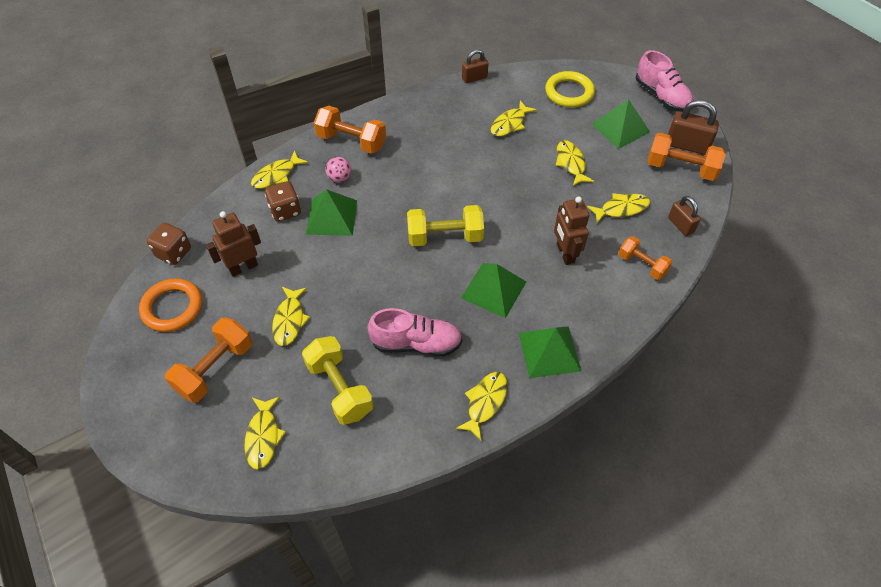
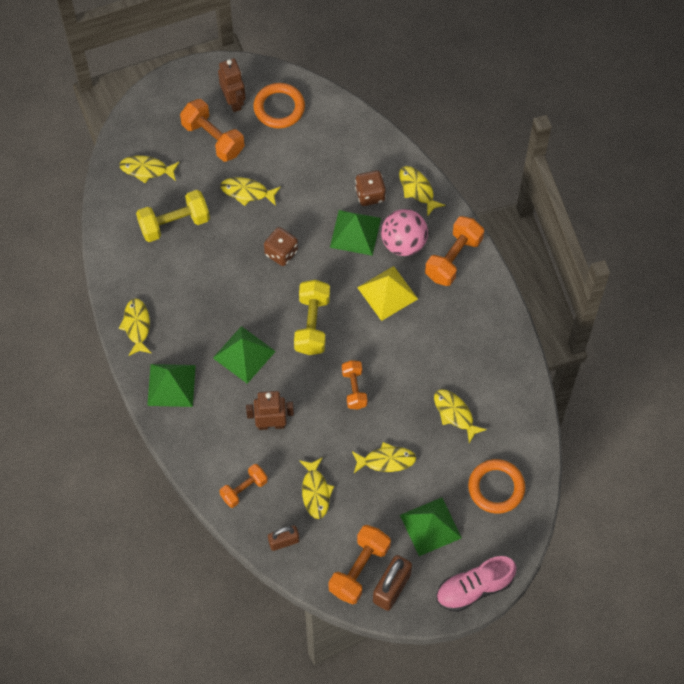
camera: 100 degrees right, 10 degrees up
brown dice [147,223,191,265] -> brown dice moved to [264,227,298,266]
brown robot [206,211,261,277] -> brown robot moved to [218,58,246,112]
pink ball [325,157,351,183] -> pink ball [381,209,428,256], size x1.86
pink shoe [368,308,463,357] -> none
yellow fish [456,372,508,441] -> yellow fish turned 135 degrees counterclockwise [119,298,151,356]
brown padlock [462,49,489,83] -> none
yellow ring [545,71,595,107] -> orange ring [468,459,525,514]
none -> orange dumbbell [342,360,368,409]
none -> yellow pyramid [357,266,418,321]

